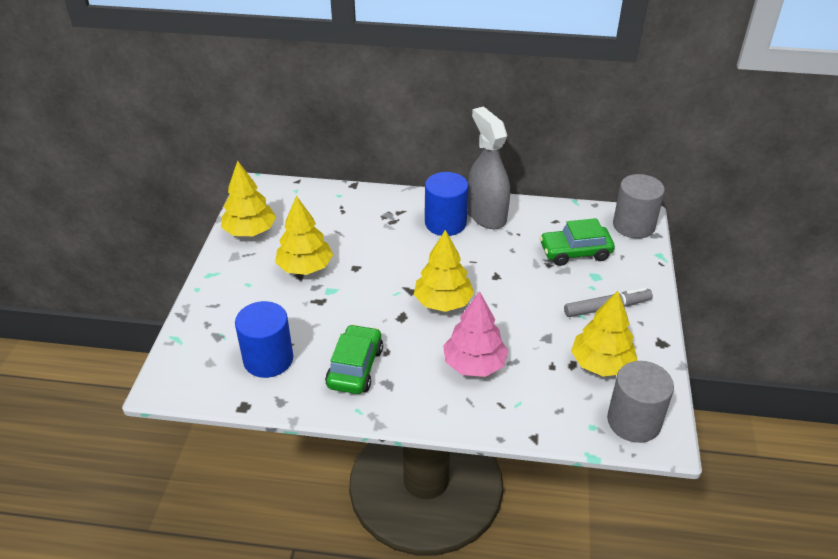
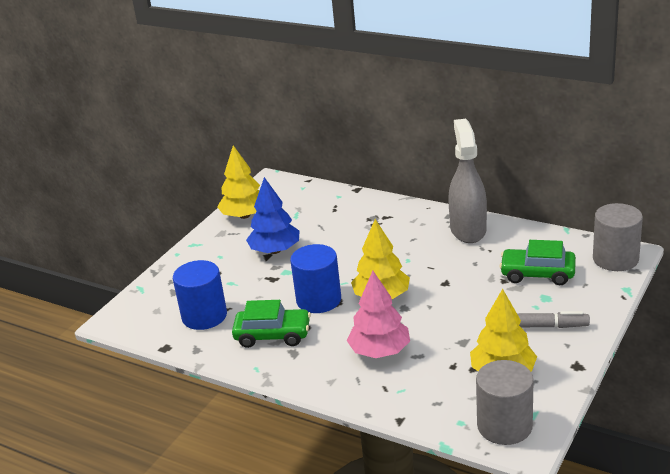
camera: 25 degrees right, 10 degrees down
yellow tree [275,196,333,275] -> blue tree [246,177,299,254]
green car [325,324,383,394] -> green car turned 60 degrees clockwise [232,300,311,348]
blue cylinder [425,172,468,236] -> blue cylinder moved to [290,244,341,313]

